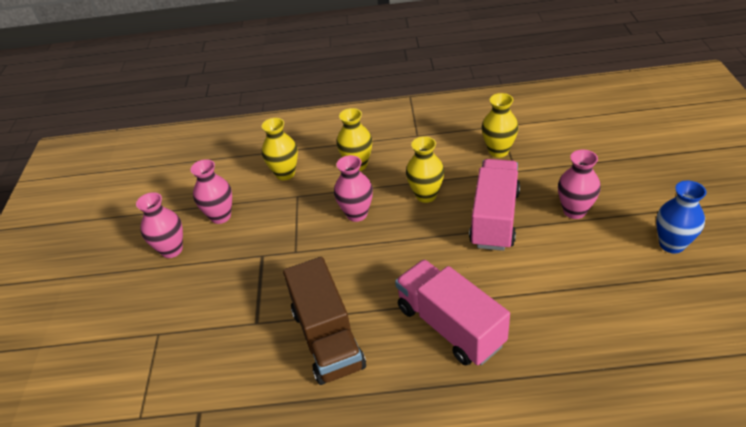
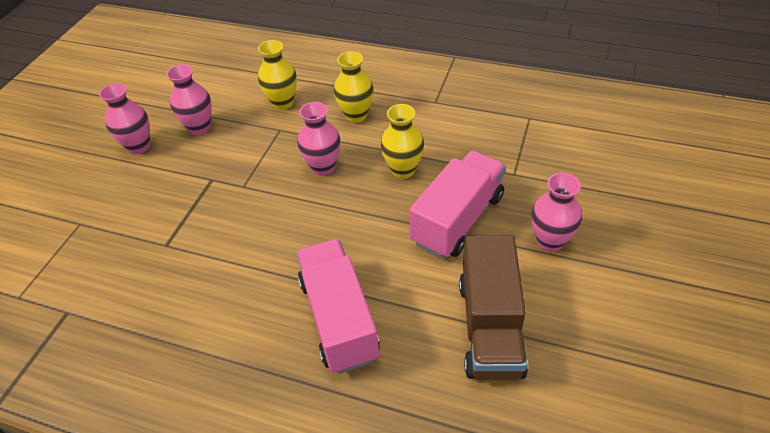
camera: 20 degrees right, 5 degrees up
brown truck [283,257,366,385] -> brown truck moved to [459,235,528,380]
yellow vase [482,93,519,158] -> none
blue vase [656,181,706,254] -> none

